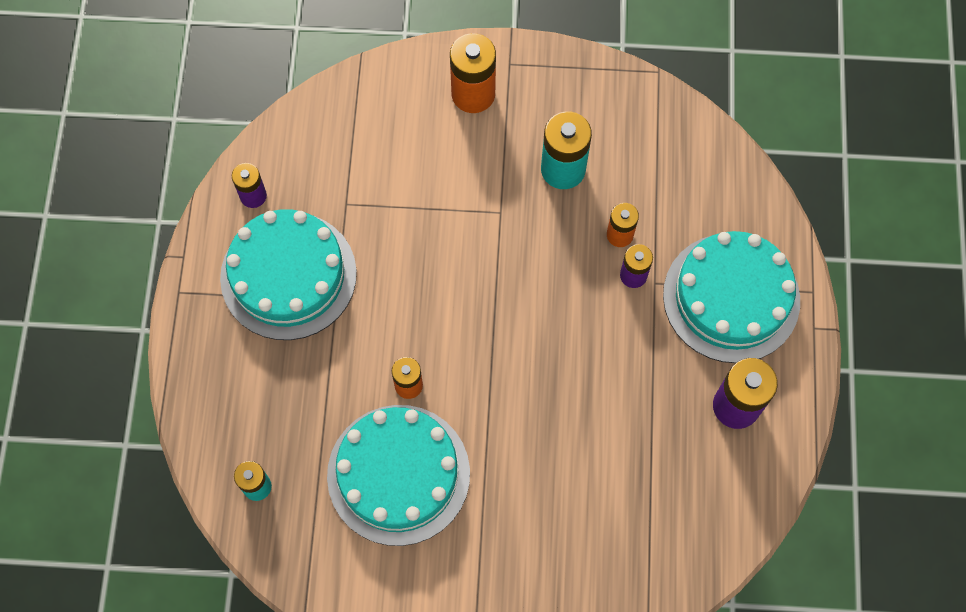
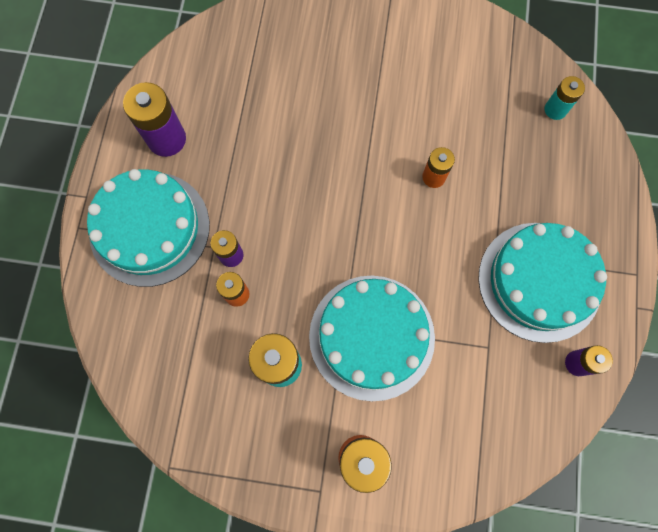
camera: 175 degrees left, 5 degrees up
turquoise cake [327,405,470,546] -> turquoise cake moved to [309,276,435,401]

